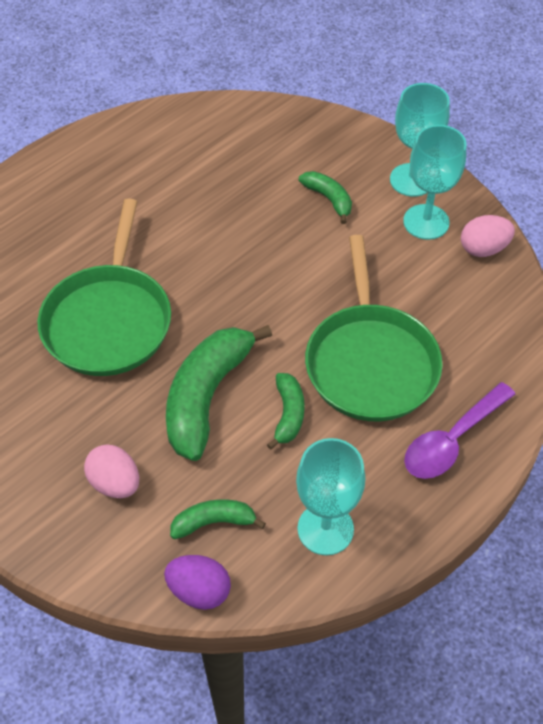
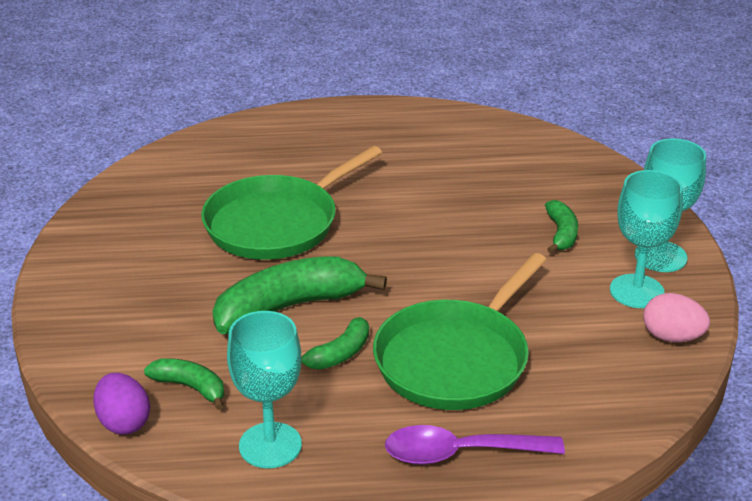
camera: 40 degrees right, 20 degrees down
pink egg [84,444,139,498] -> none

